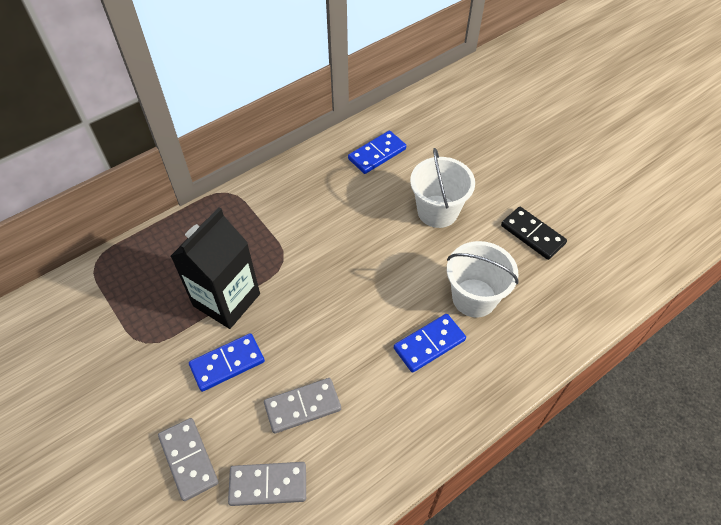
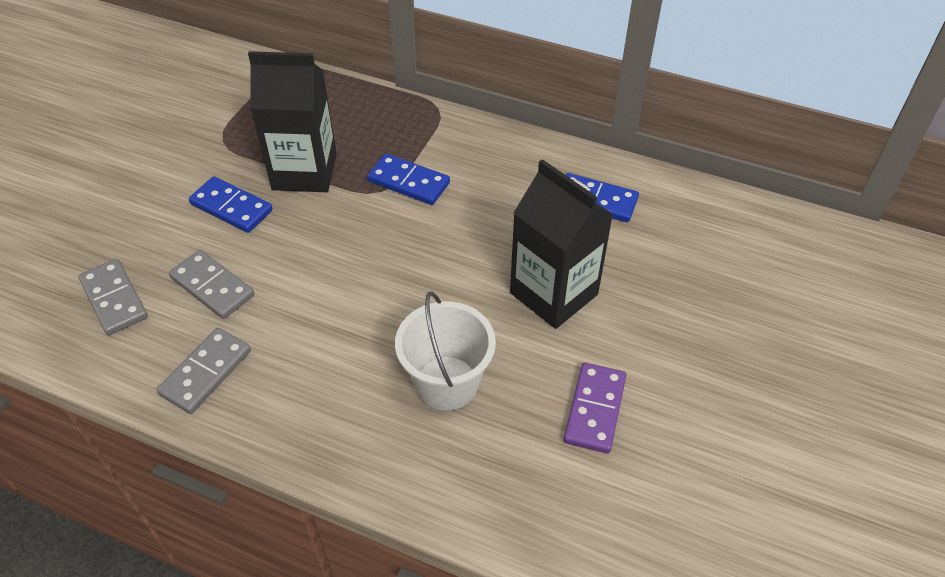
camera: 60 degrees right, 5 degrees down
grey domino [158,418,219,501] -> grey domino moved to [156,328,251,414]
blue domino [394,314,466,373] -> blue domino moved to [367,153,450,205]
white bucket [410,148,475,228] -> black carton [510,159,614,329]
black domino [501,207,567,260] -> purple domino [564,363,626,454]

